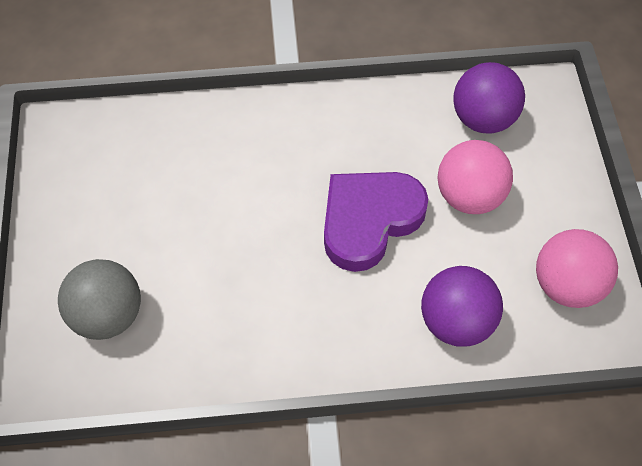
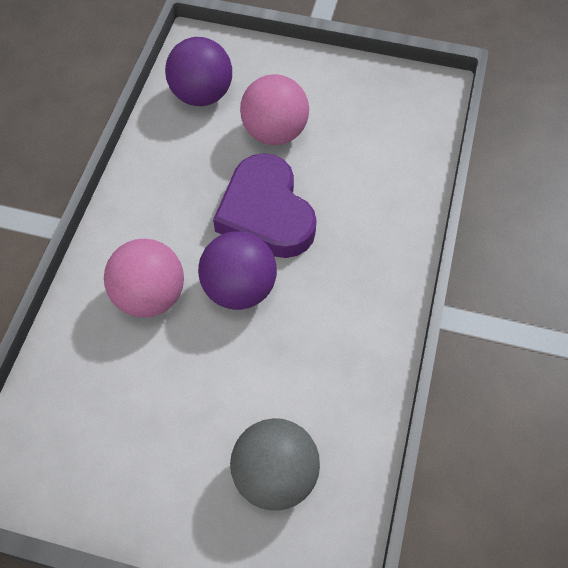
camera: 70 degrees left, 0 degrees up
purple ball [421,266,503,346] -> purple ball moved to [198,231,277,310]
pink ball [536,229,618,308] -> pink ball moved to [104,239,184,318]

